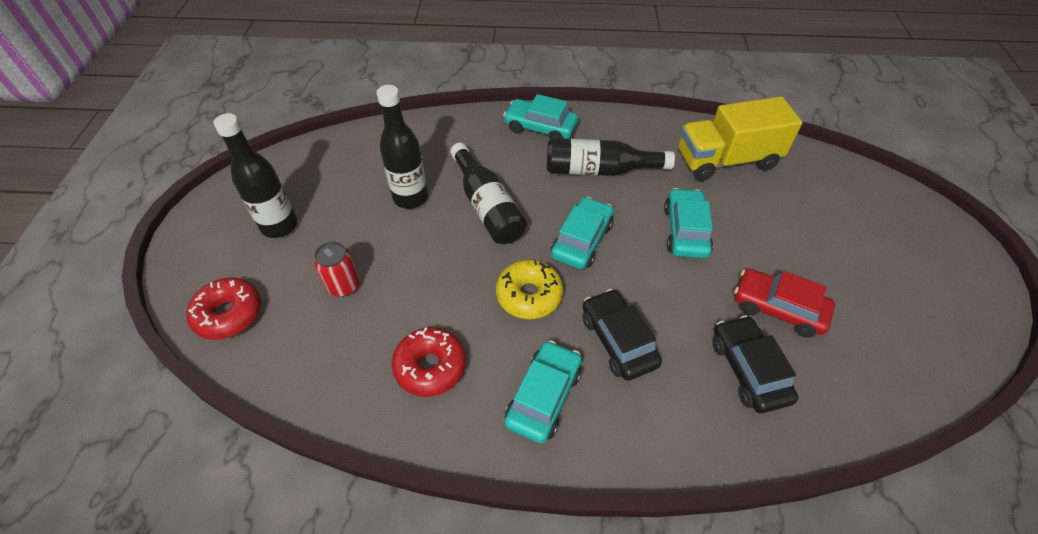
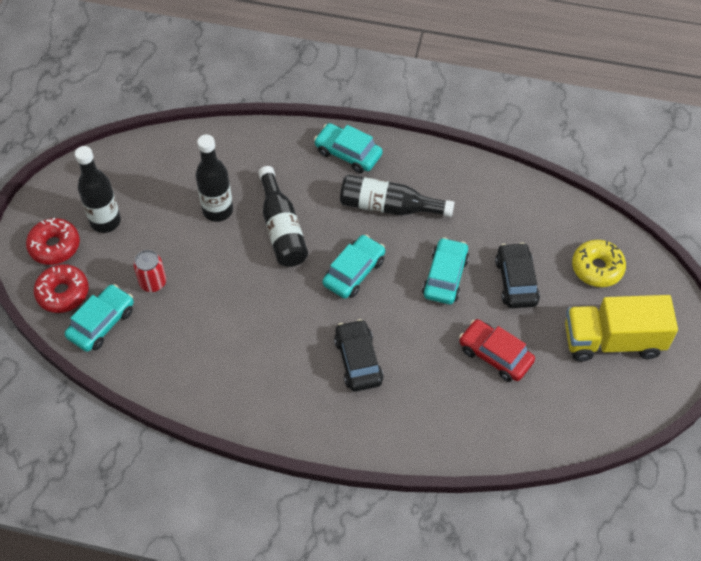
camera: 10 degrees right, 5 degrees up
red donut [392,327,466,397] -> red donut moved to [26,218,80,265]
yellow donut [496,259,563,319] -> yellow donut moved to [572,240,626,287]
turquoise car [504,340,582,444] -> turquoise car moved to [65,284,134,352]
yellow truck [679,96,803,181] -> yellow truck moved to [565,295,678,362]
black car [713,315,798,413] -> black car moved to [495,242,540,308]

